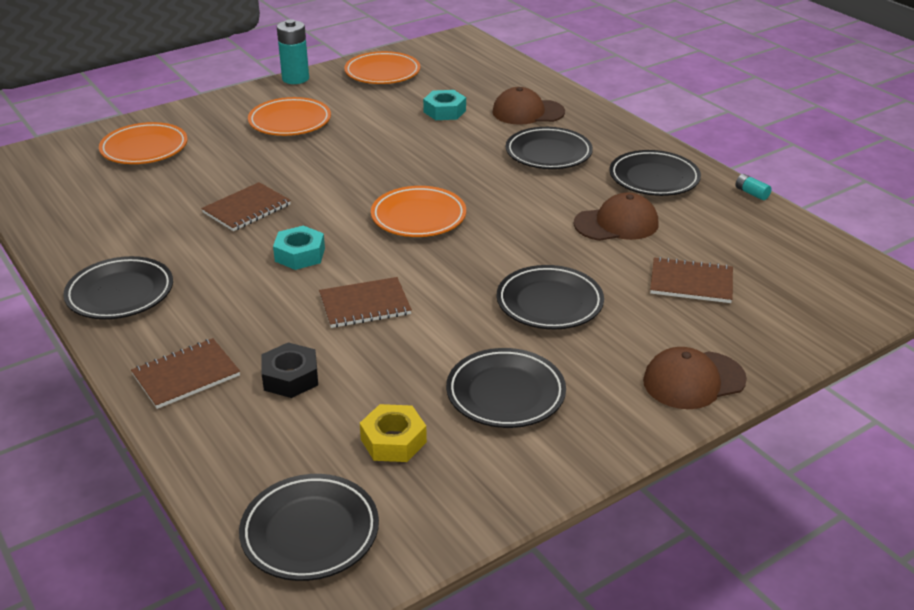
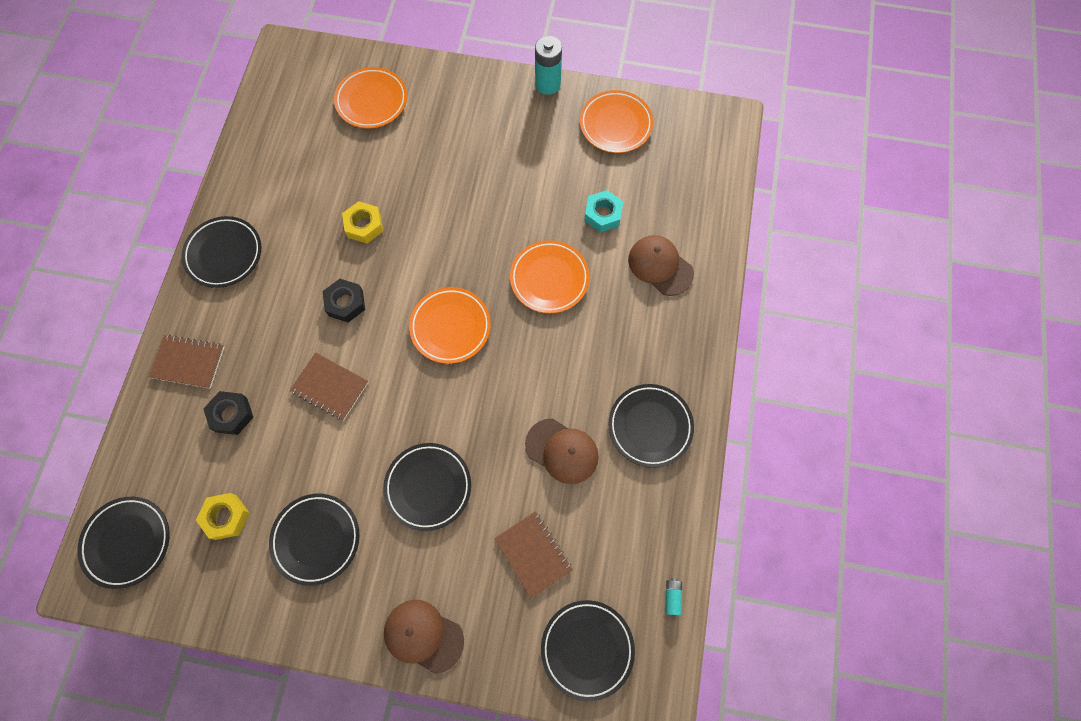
camera: 45 degrees right, 35 degrees up
brown notebook [201,182,291,231] -> yellow nut [342,201,383,244]
orange plate [248,97,331,136] -> orange plate moved to [510,240,590,313]
turquoise nut [273,226,325,270] -> black nut [323,279,365,323]
black plate [506,127,593,169] -> black plate moved to [541,600,635,701]
turquoise battery [735,174,772,200] -> turquoise battery moved to [666,578,682,615]

